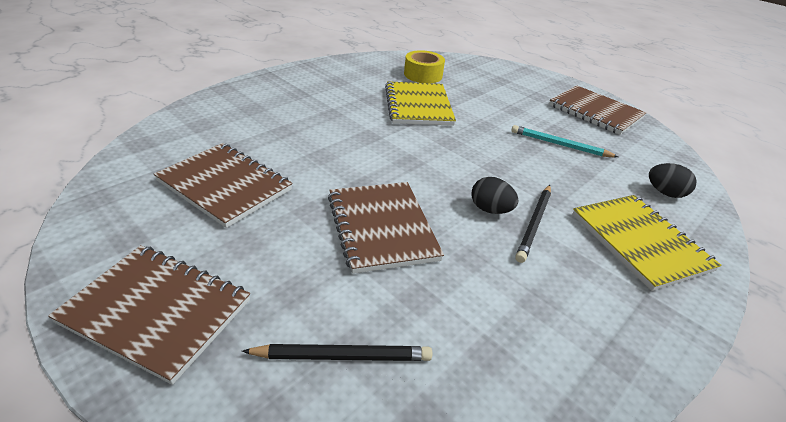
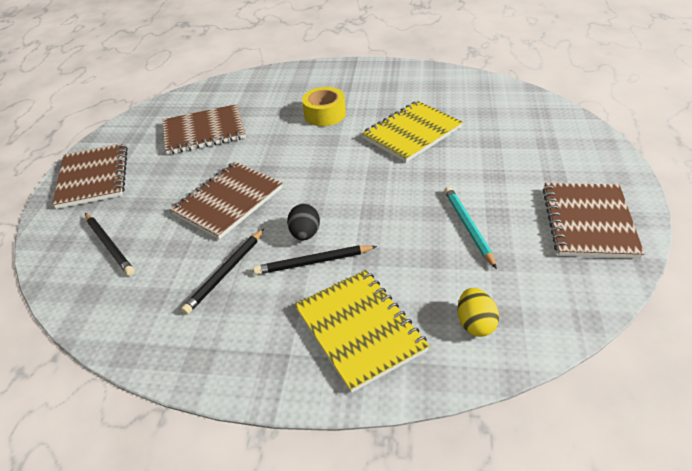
camera: 60 degrees right, 5 degrees up
brown notebook [154,143,293,228] -> brown notebook turned 75 degrees clockwise [163,104,246,155]
yellow tape [404,50,445,83] -> yellow tape moved to [302,87,346,126]
yellow notebook [572,195,721,291] -> yellow notebook turned 60 degrees counterclockwise [294,270,429,393]
black egg [649,163,696,198] -> yellow egg [458,288,499,337]
none -> black pencil [181,229,264,314]

